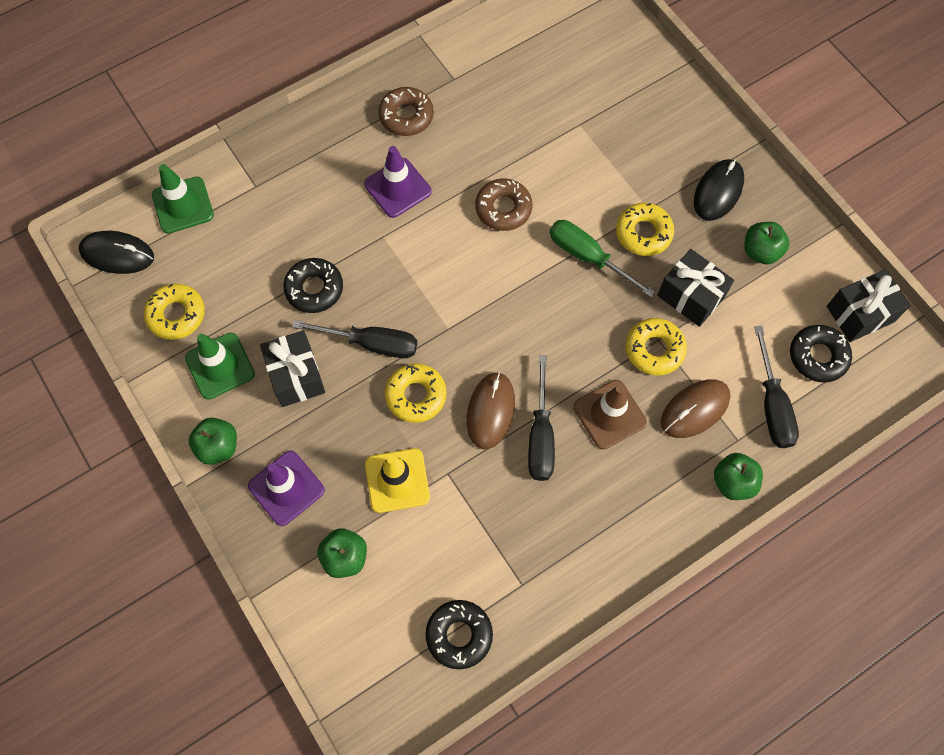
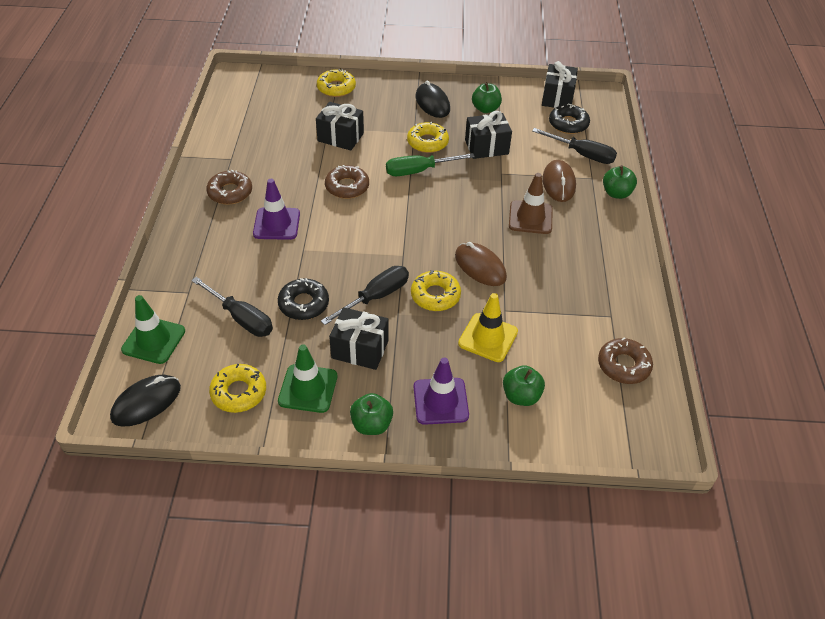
camera: 55 degrees left, 20 degrees down
black donut [425,600,493,669] -> brown donut [598,337,653,384]
black screwdriver [528,355,555,481] -> black screwdriver moved to [191,277,273,337]
yellow donut [626,318,687,375] -> yellow donut moved to [317,69,356,97]
none -> black gift [316,102,364,151]

